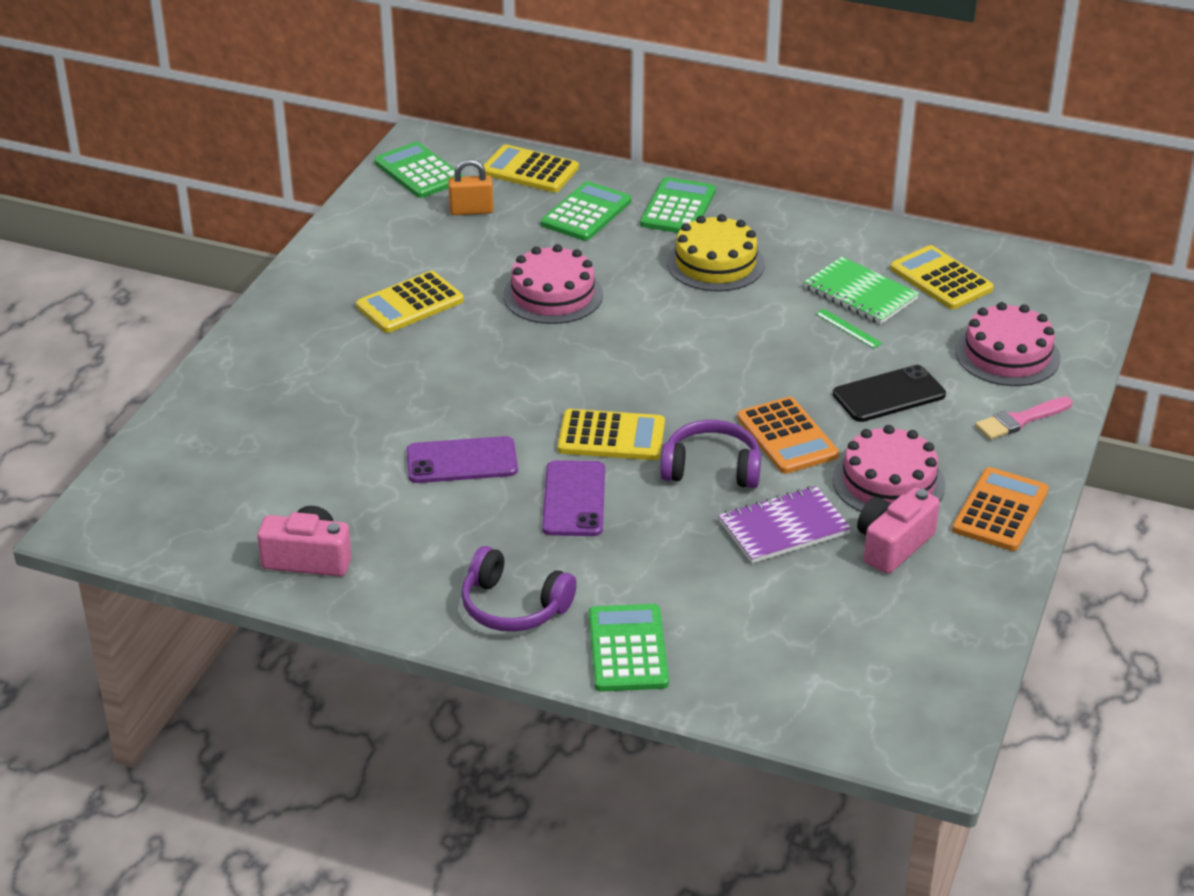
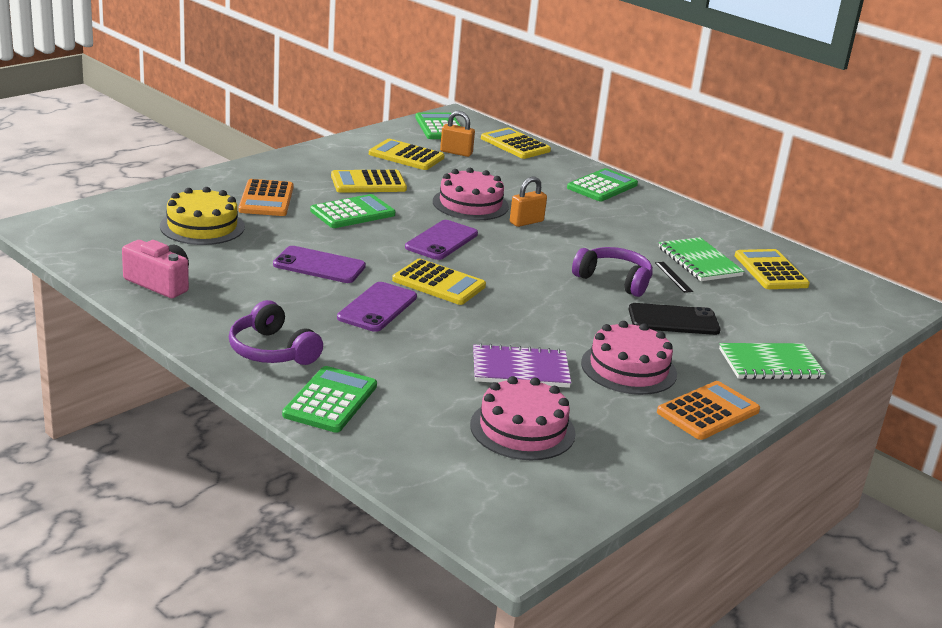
camera: 20 degrees right, 10 degrees down
green calculator [541,181,631,241] -> green calculator moved to [310,194,395,228]
purple headphones [660,420,761,488] -> purple headphones moved to [572,247,653,297]
yellow cake [667,214,765,291] -> yellow cake moved to [160,187,245,245]
orange calculator [737,397,839,474] -> orange calculator moved to [239,179,293,216]
green ruler [815,309,882,348] -> black ruler [655,262,693,293]
pink camera [857,487,940,574] -> none
pink cake [955,302,1060,386] -> pink cake moved to [470,376,576,460]
pink brush [975,396,1073,440] -> green notebook [719,343,826,379]
none -> yellow calculator [369,139,445,170]
none -> purple phone [405,220,478,260]
none -> orange padlock [510,177,547,227]

